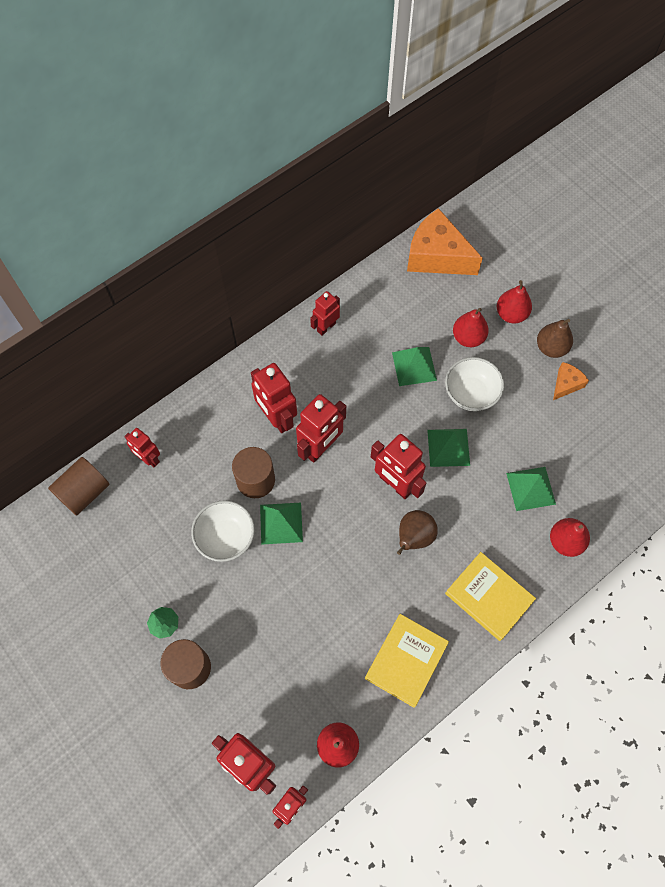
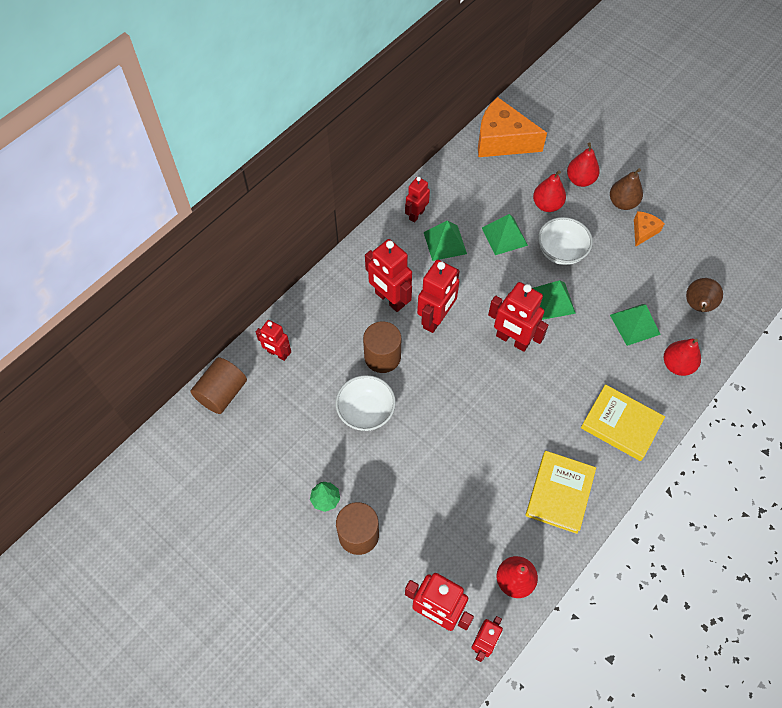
camera: 10 degrees left, 5 degrees down
green pyramid [260,503,303,545] -> green pyramid moved to [424,221,467,261]
brown pear [397,510,438,555] -> brown pear moved to [686,278,723,312]

